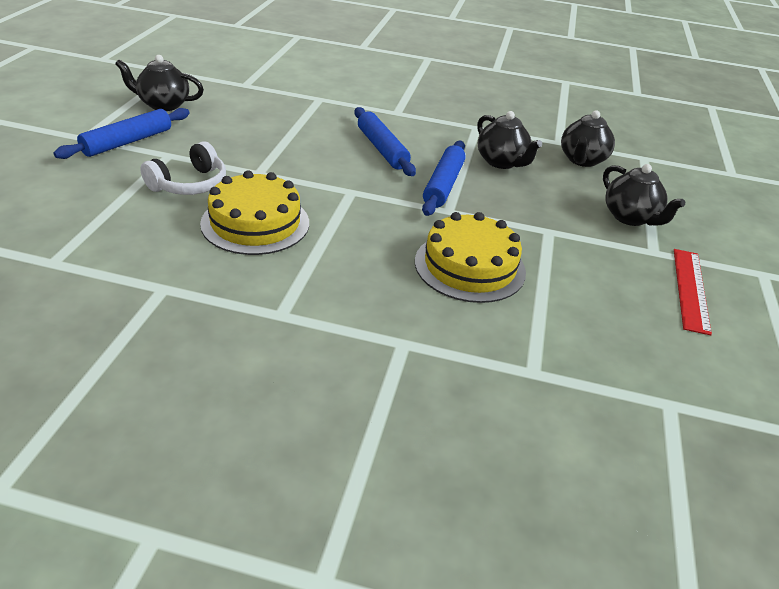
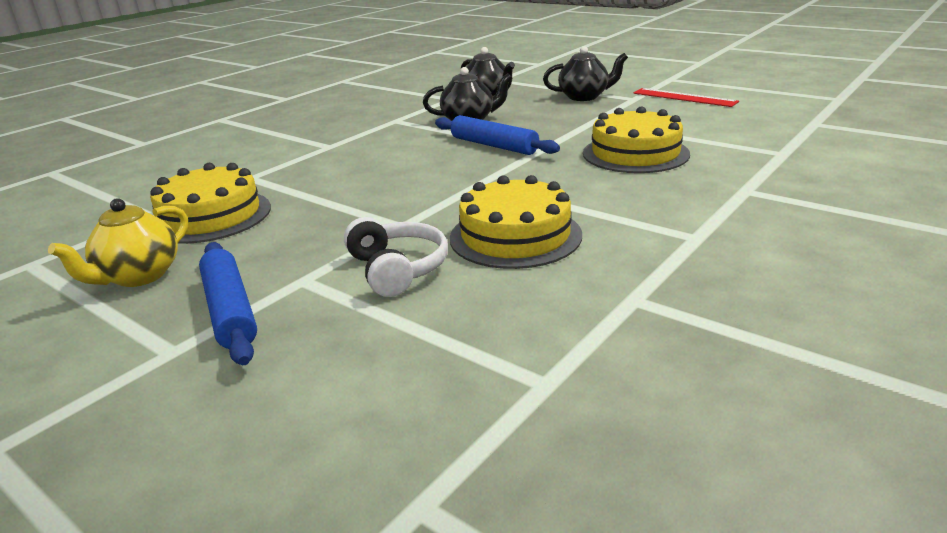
camera: 60 degrees left, 10 degrees down
black teapot [115,55,204,111] -> yellow teapot [48,198,188,287]
blue rolling pin [354,107,416,176] -> none
none -> yellow cake [150,163,271,244]

